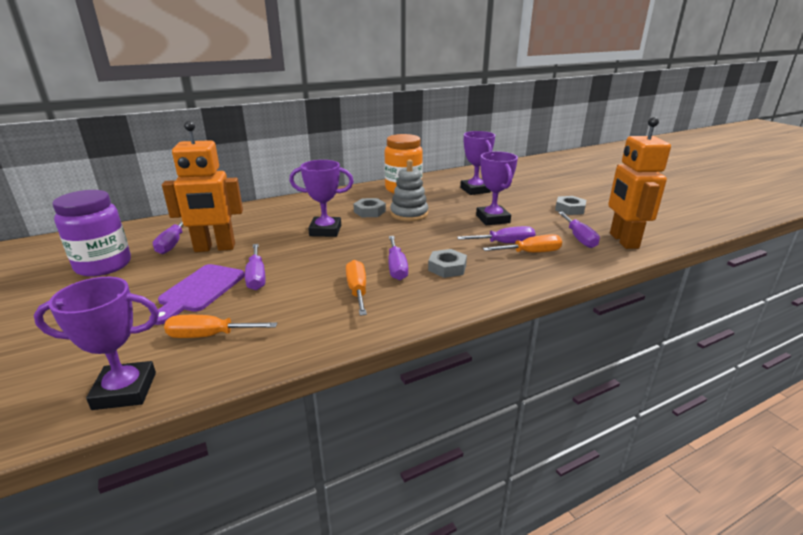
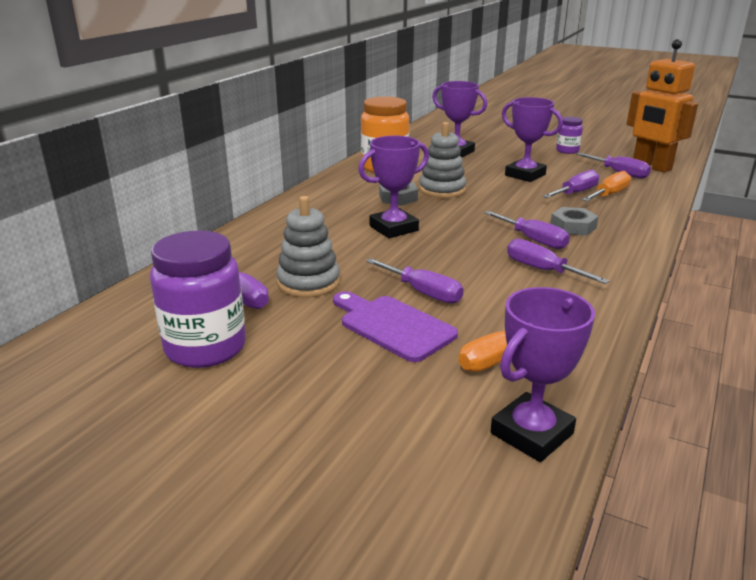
camera: 35 degrees left, 0 degrees up
purple cutting board [149,264,245,325] -> purple cutting board turned 150 degrees clockwise [333,291,458,362]
orange robot [162,121,243,252] -> grey stacking toy [276,196,340,297]
orange screwdriver [346,260,367,316] -> purple screwdriver [507,239,610,284]
grey nut [555,196,586,215] -> purple jar [556,117,583,154]

